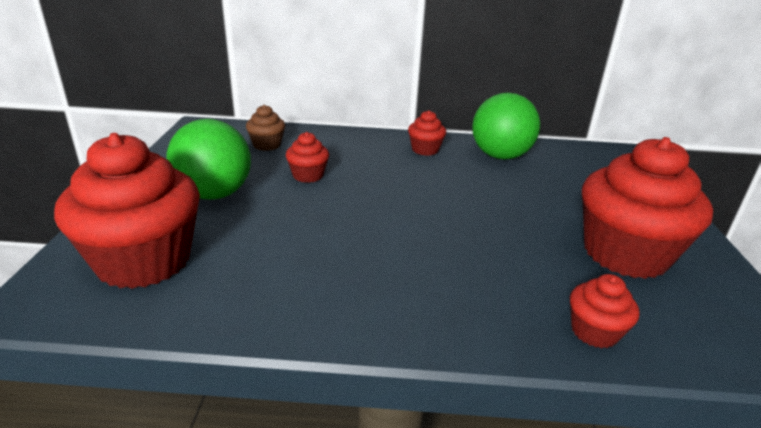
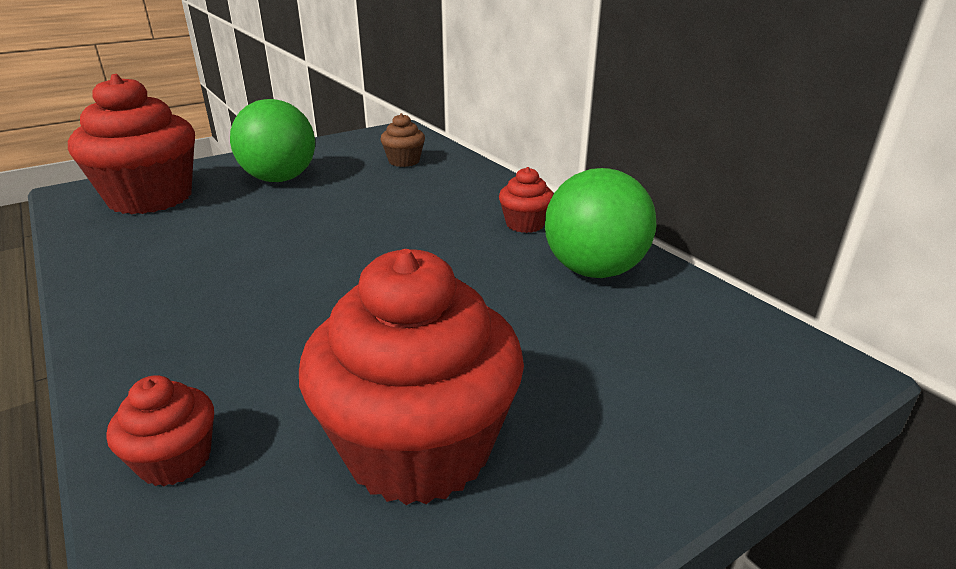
camera: 55 degrees right, 0 degrees up
red cupcake [286,132,329,183] -> none

